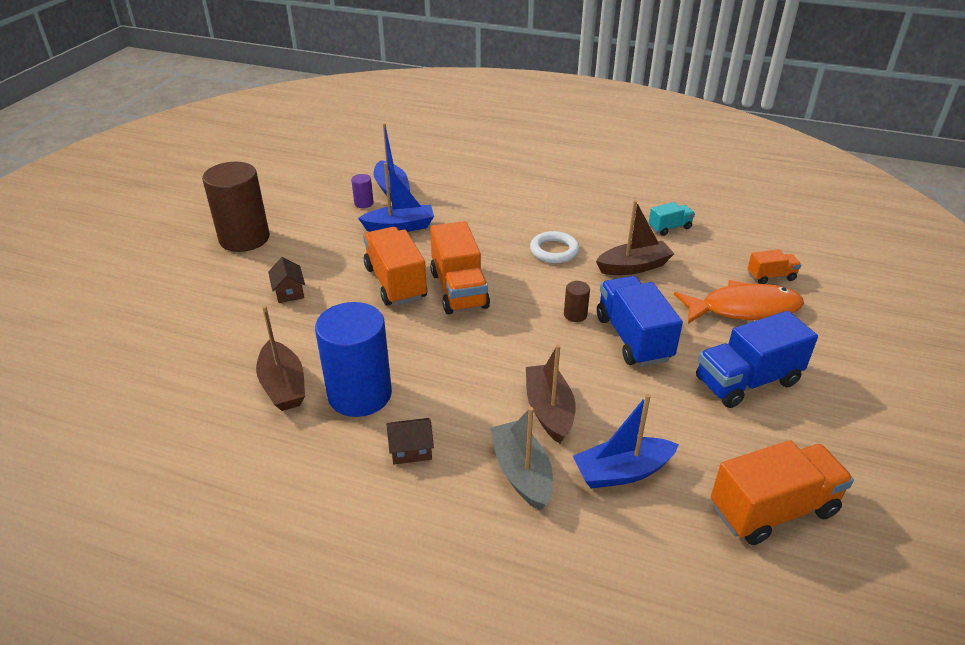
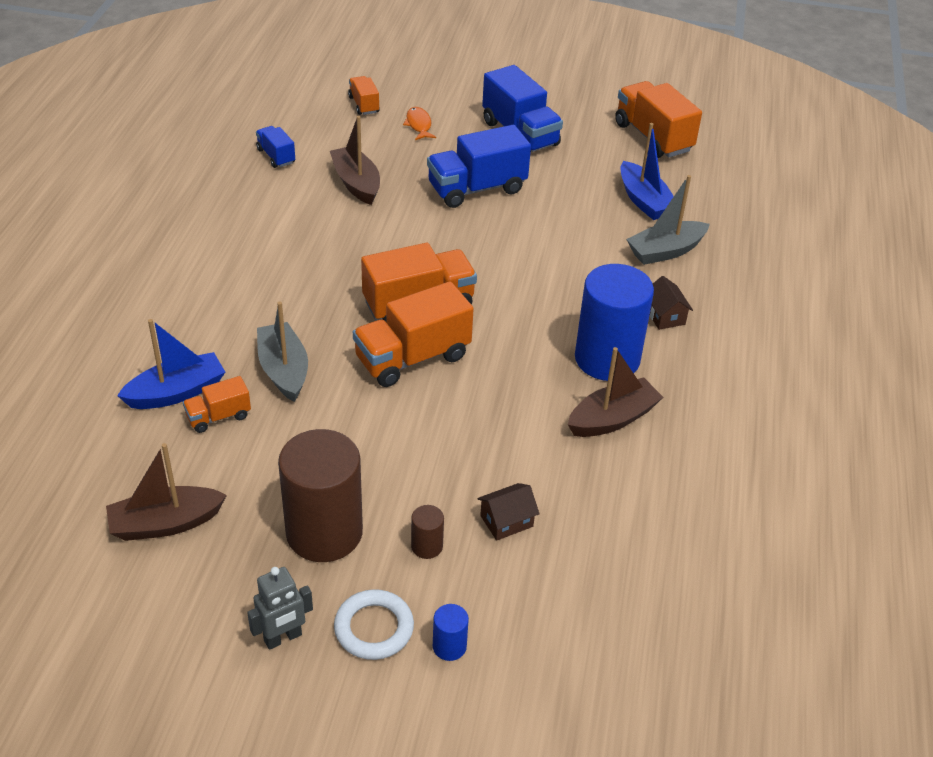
camera: 100 degrees left, 5 degrees up
brown house [268,257,305,303] -> brown house moved to [477,483,540,541]
purple cylinder [351,174,374,208] -> orange truck [183,376,251,433]
blue boat [358,163,434,232] -> grey boat [257,302,308,402]
brown boat [526,344,576,444] -> brown boat moved to [106,443,227,541]
white ring [530,231,580,263] -> white ring moved to [334,589,414,660]
brown cylinder [564,281,590,322] -> brown cylinder moved to [411,505,444,559]
turquoise truck [649,202,695,236] -> blue truck [256,126,295,168]
orange fish [674,280,804,324] -> orange fish [403,107,436,140], size x0.47
none -> grey robot [247,567,313,650]
none -> blue cylinder [433,604,469,661]

